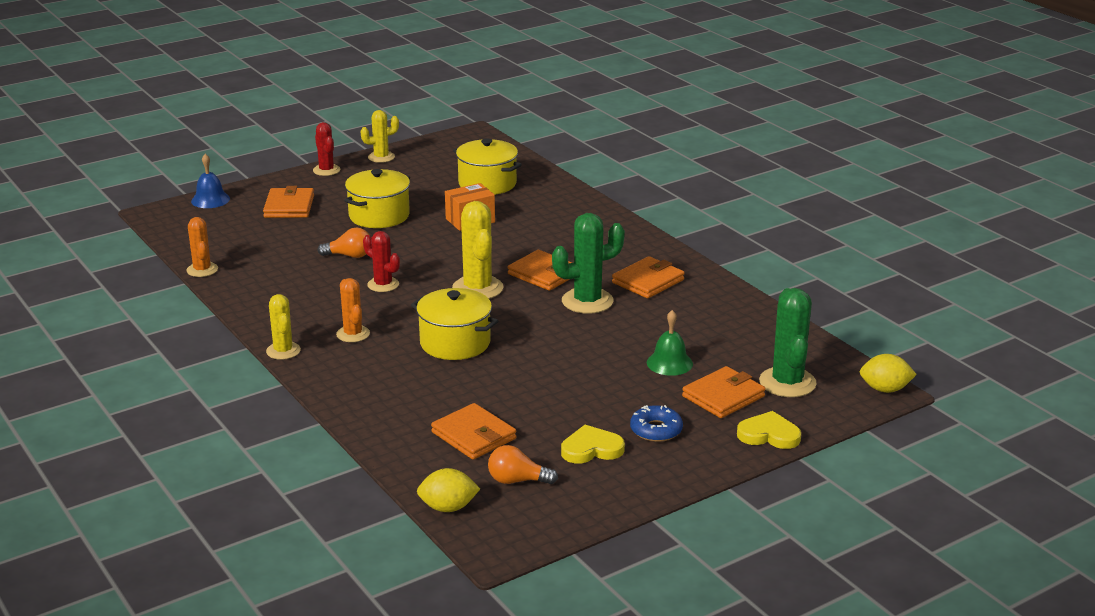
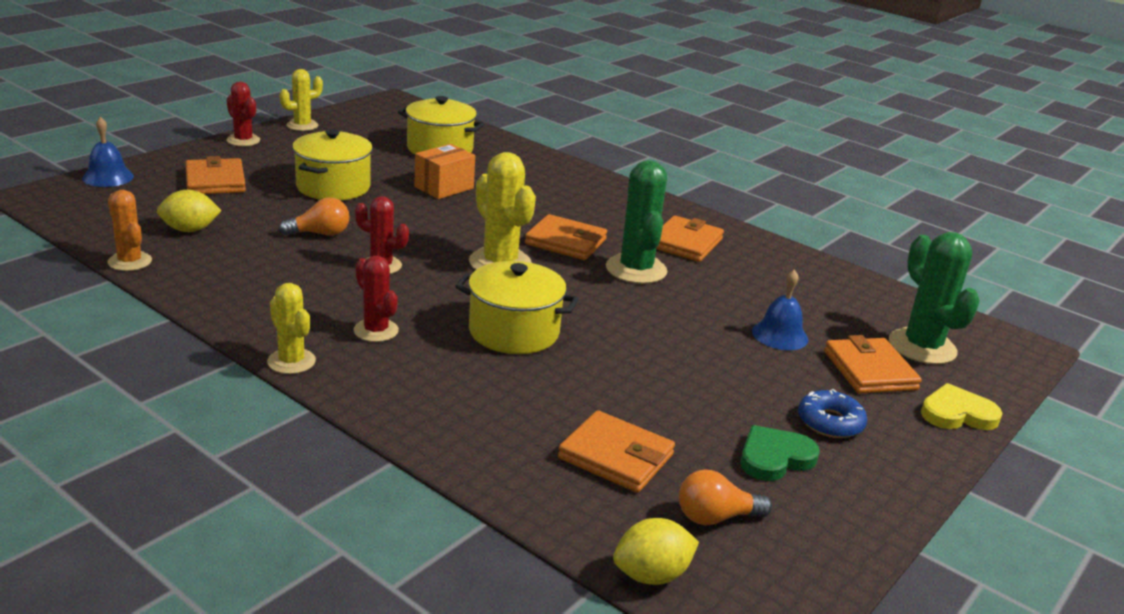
camera: 20 degrees left, 0 degrees up
orange cactus [336,278,370,342] -> red cactus [353,256,399,342]
green cactus [552,213,625,314] -> green cactus turned 60 degrees counterclockwise [606,161,668,284]
yellow heart [561,425,625,463] -> green heart [740,425,820,481]
green bell [647,310,693,376] -> blue bell [752,269,808,350]
orange wallet [682,366,765,418] -> orange wallet turned 45 degrees counterclockwise [824,335,922,393]
yellow lemon [860,354,917,393] -> yellow lemon moved to [157,190,222,232]

